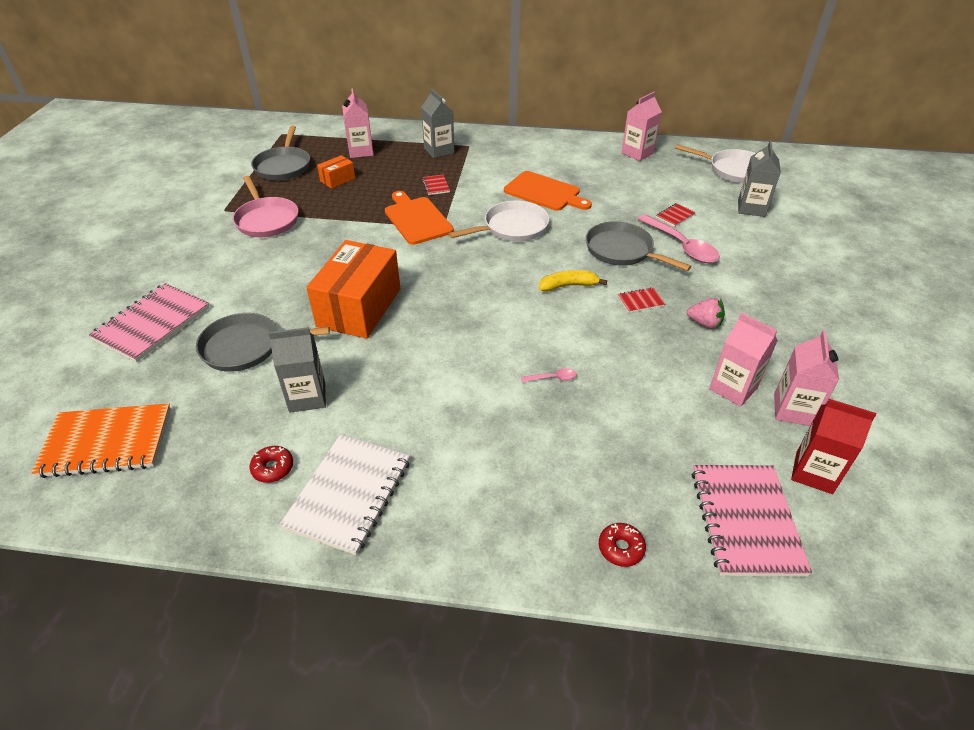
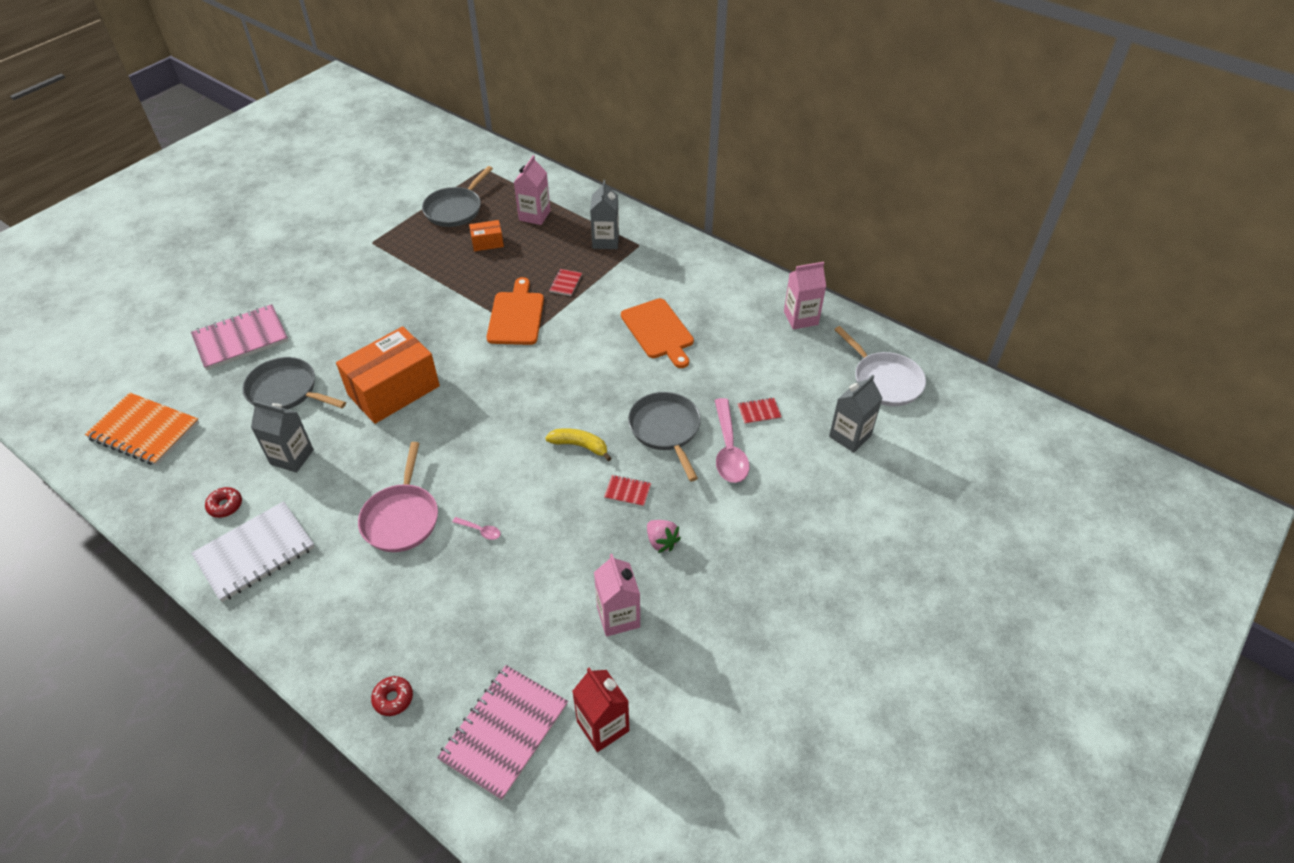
camera: 30 degrees right, 5 degrees up
pink pan [233,176,298,237] -> pink pan moved to [358,442,438,552]
white pan [449,200,549,242] -> none
pink carton [774,330,839,426] -> none

